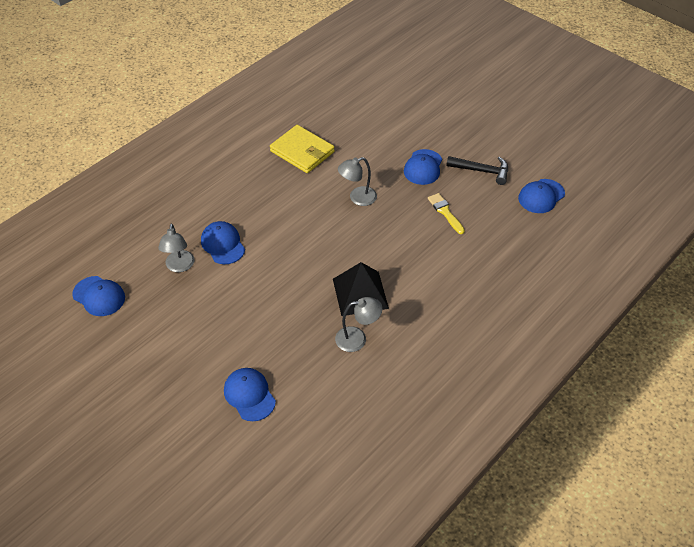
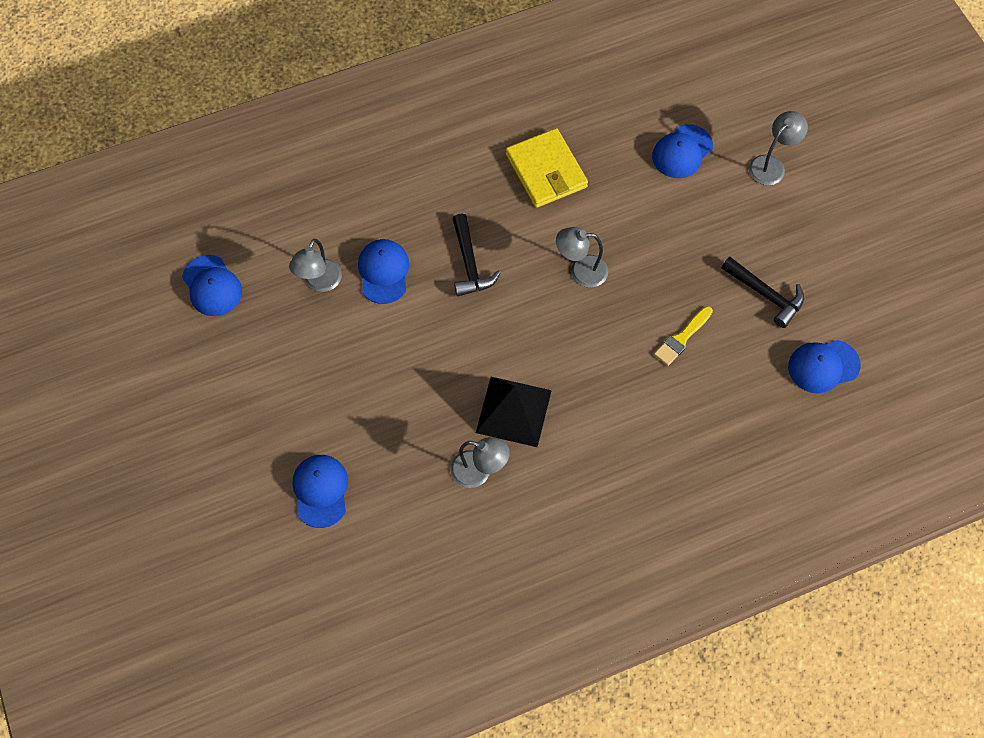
camera: 25 degrees right, 15 degrees up
blue cap [404,149,442,185] -> blue cap moved to [652,124,713,178]
yellow brush [428,193,465,234] -> yellow brush turned 135 degrees counterclockwise [654,306,713,366]
none -> black hammer [453,214,501,297]
none -> grey lamp [749,111,808,185]

